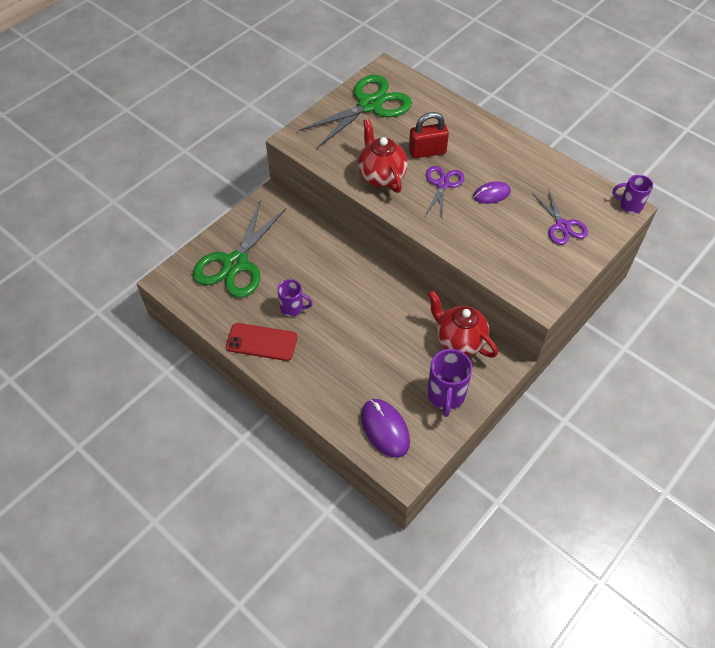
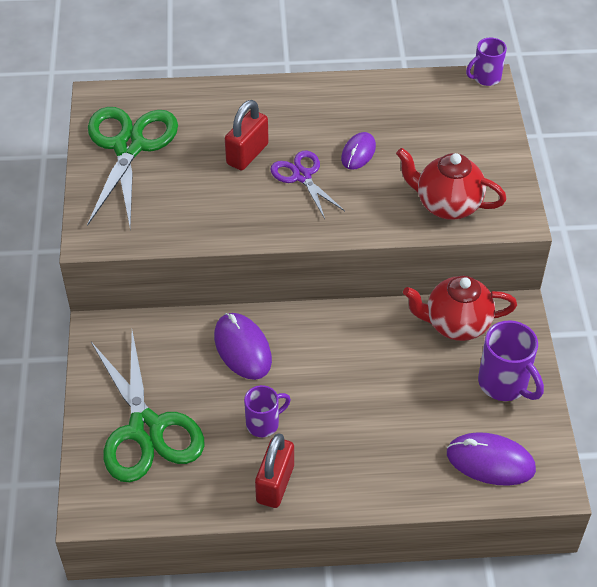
camera: 45 degrees left, 5 degrees down
red phone [226,323,298,361] -> red padlock [255,434,294,508]
red teapot [358,119,408,193] -> red teapot moved to [396,148,506,220]
purple scissors [532,189,588,245] -> none
none -> purple mouse [214,313,272,380]

